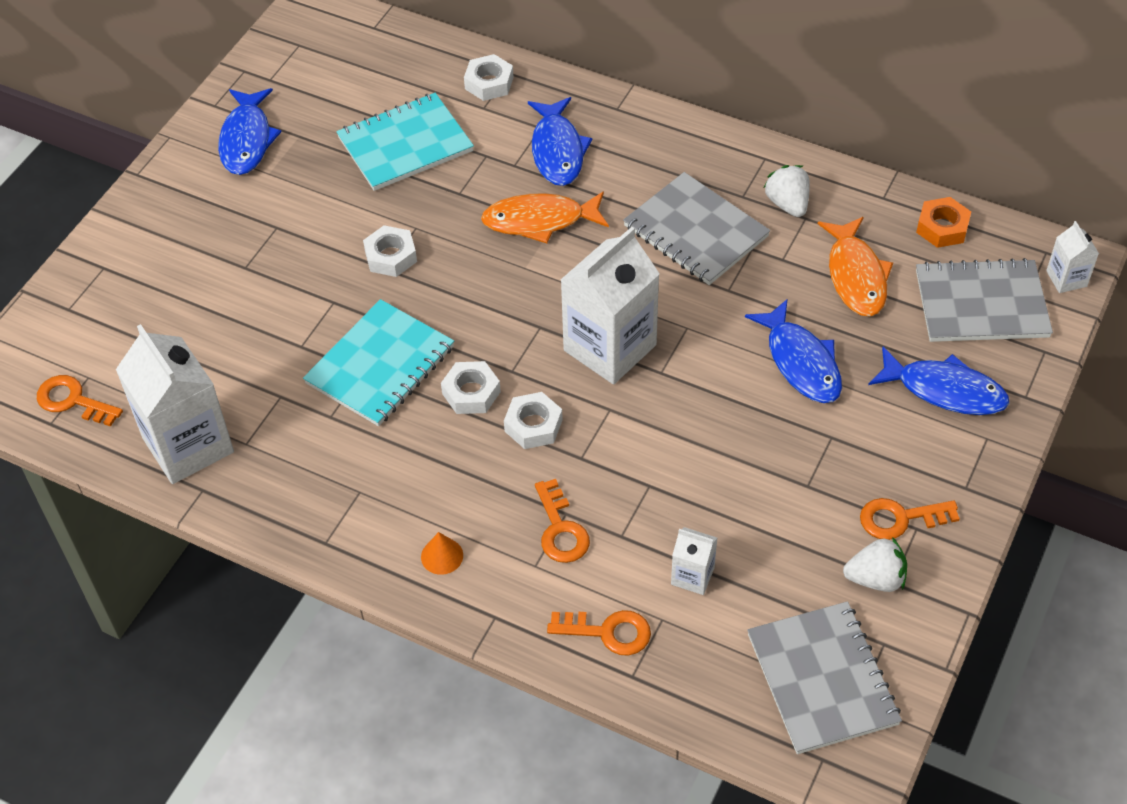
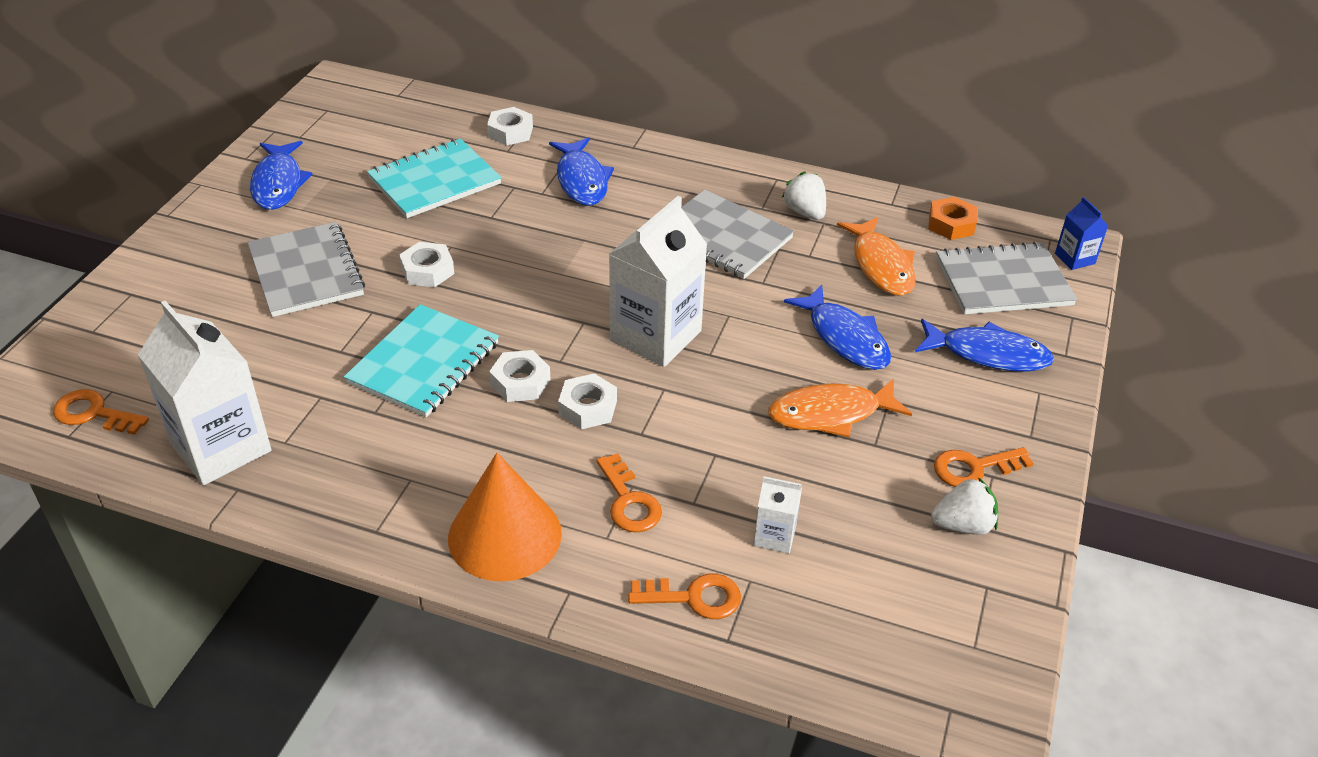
camera: 10 degrees left, 10 degrees down
orange cone [421,532,463,575] -> orange cone [448,453,562,582], size x2.47
orange fish [481,191,609,243] -> orange fish moved to [768,378,912,438]
grey notebook [747,601,902,754] -> grey notebook moved to [247,222,365,317]
white carton [1046,221,1099,293] -> blue carton [1055,197,1109,270]

